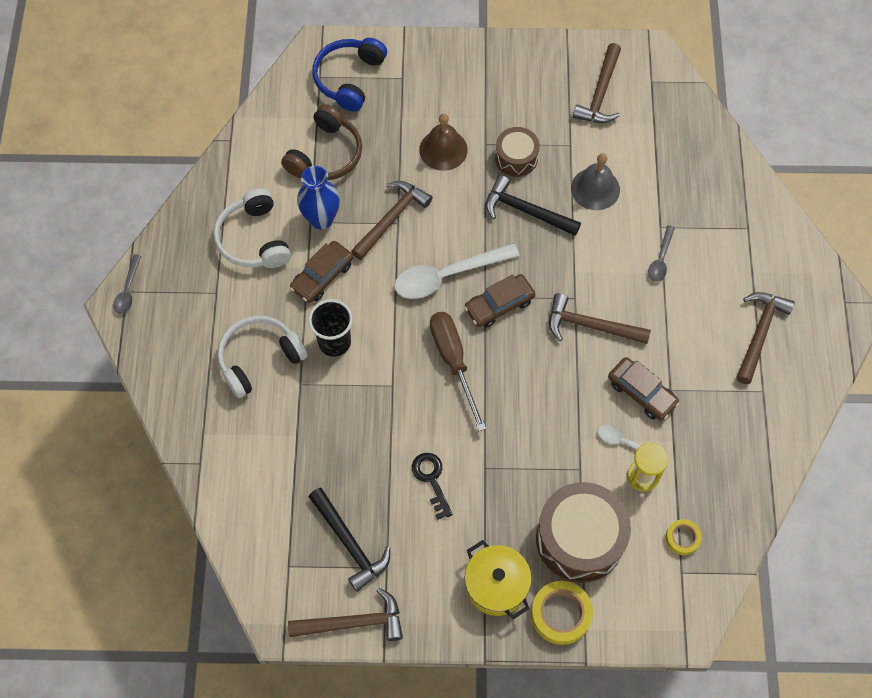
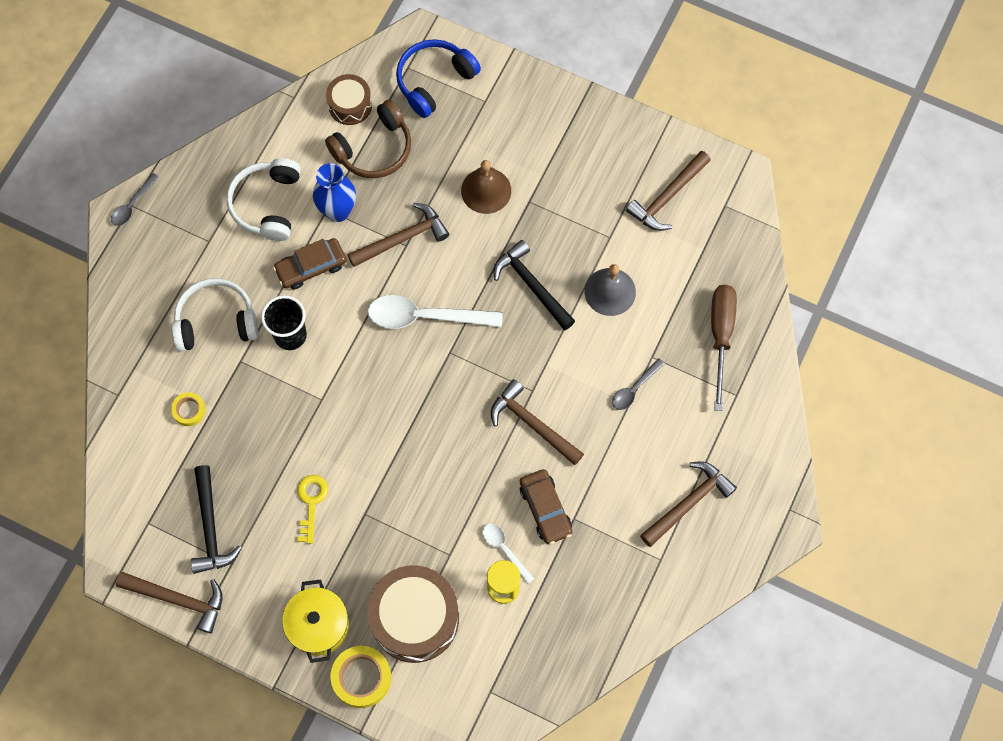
camera: 25 degrees right, 5 degrees up
black key [412,453,453,520] -> yellow key [297,475,328,544]
brown screwdriver [430,312,486,431] -> brown screwdriver moved to [711,285,737,411]
brown car [464,274,535,328] -> none
brown drum [495,127,540,177] -> brown drum moved to [326,74,372,125]
yellow tape [666,519,702,555] -> yellow tape moved to [171,392,206,426]

